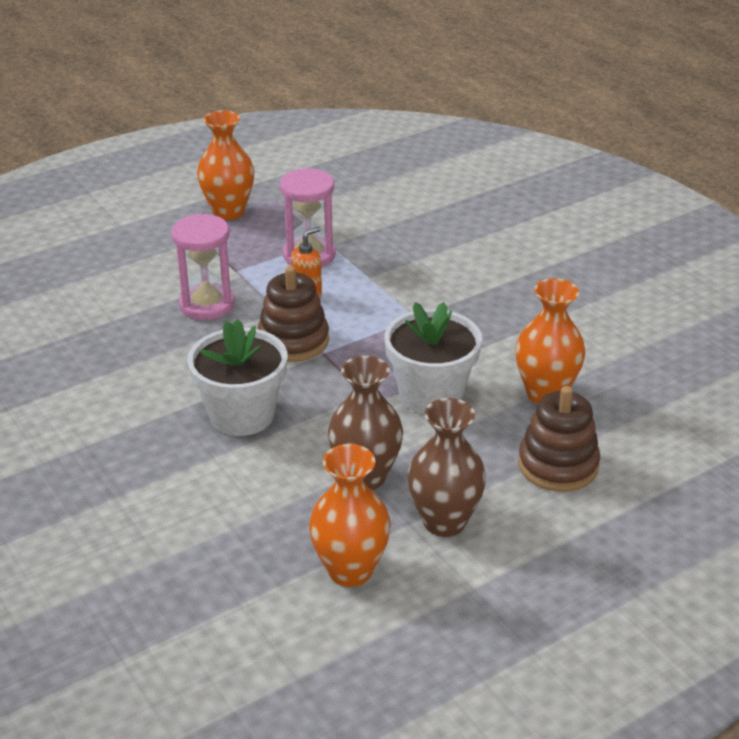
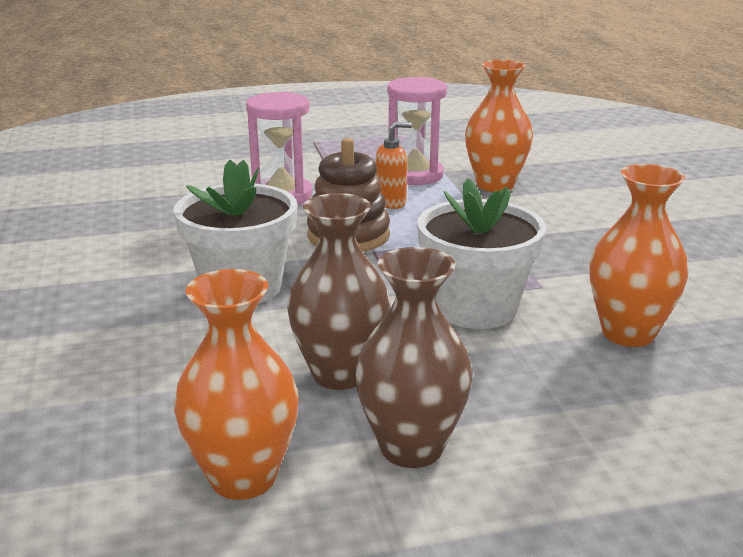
camera: 20 degrees right, 10 degrees down
orange vase [197,110,254,220] -> orange vase moved to [465,60,533,192]
brown stacking toy [518,386,600,492] -> none

